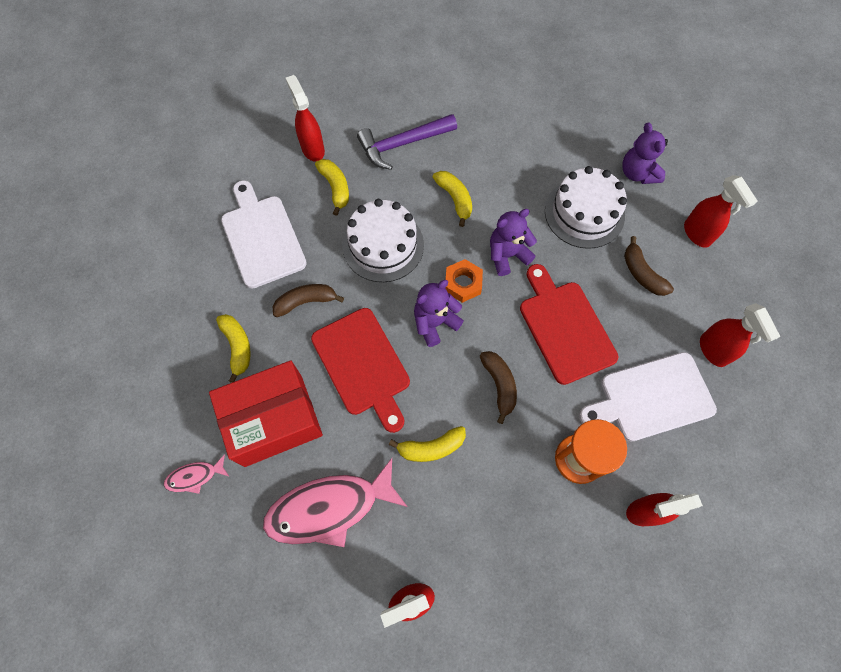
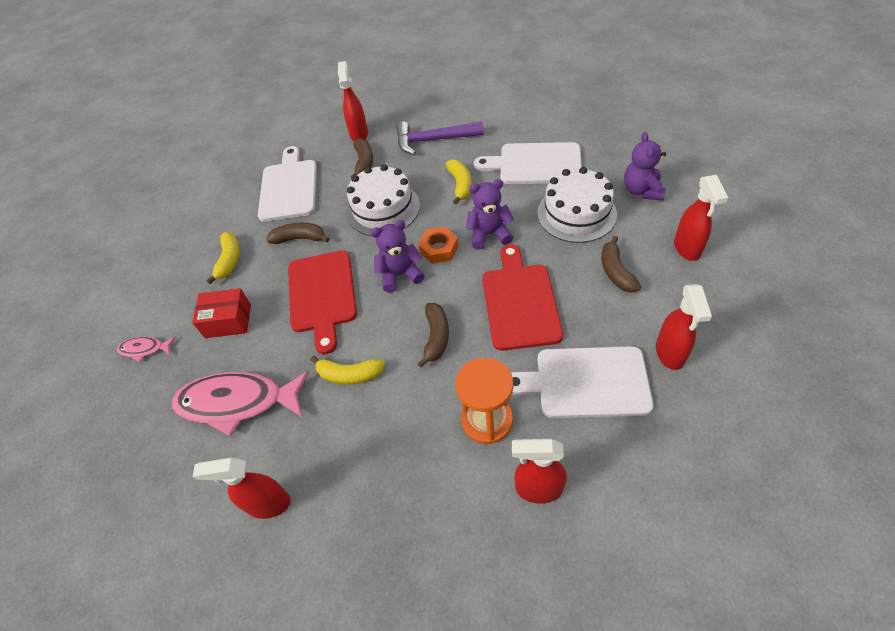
camera: 25 degrees right, 15 degrees down
red box [209,360,323,467] -> red box [192,288,251,338], size x0.57
yellow banana [315,159,349,216] -> brown banana [351,138,373,179]
none -> white cutting board [474,142,582,184]

